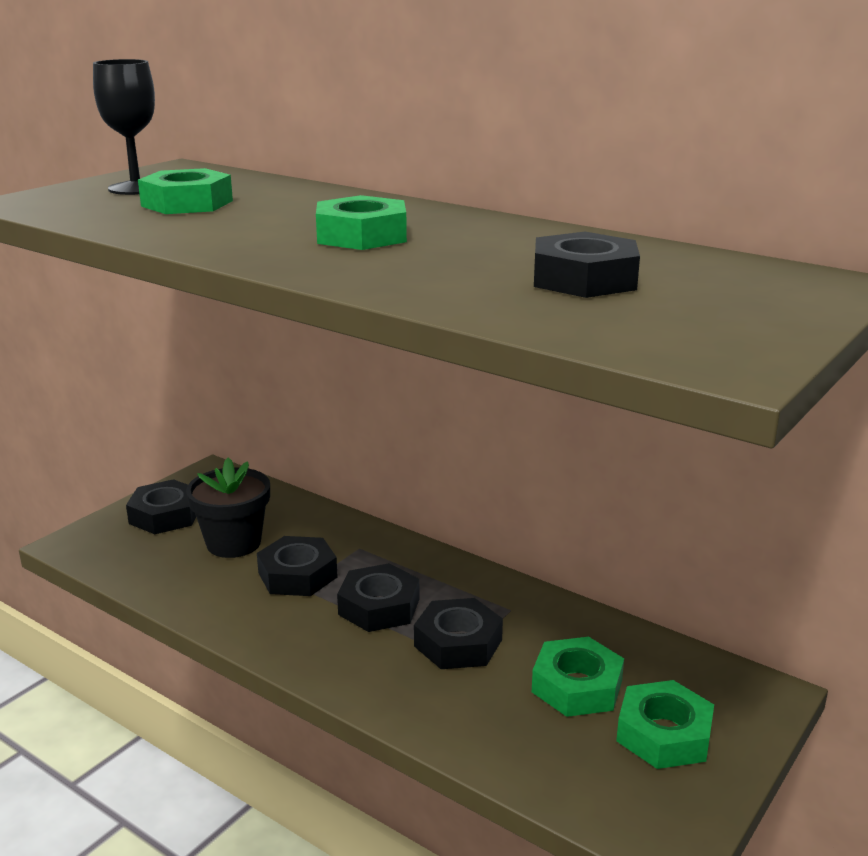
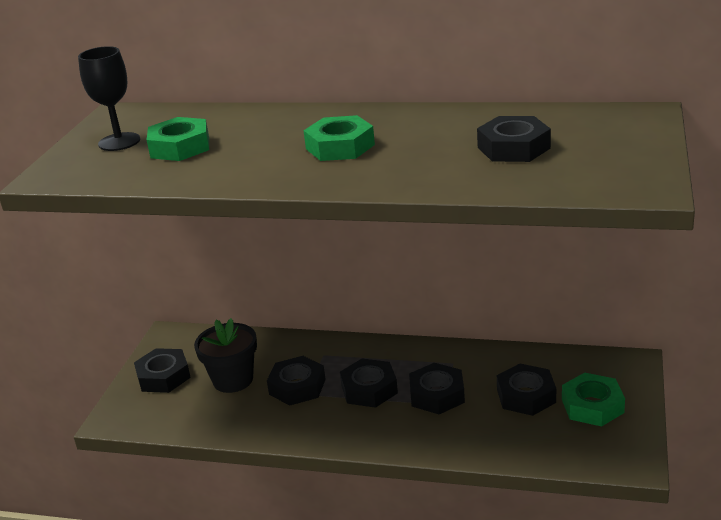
camera: 20 degrees left, 5 degrees up
green nut [532,637,624,717] -> black nut [497,364,556,416]

